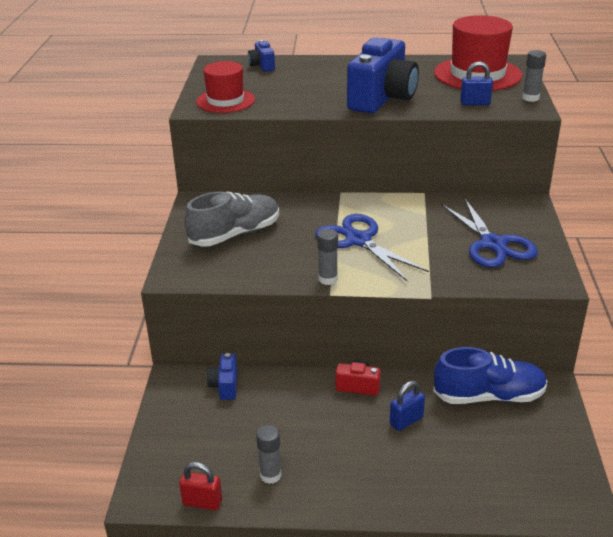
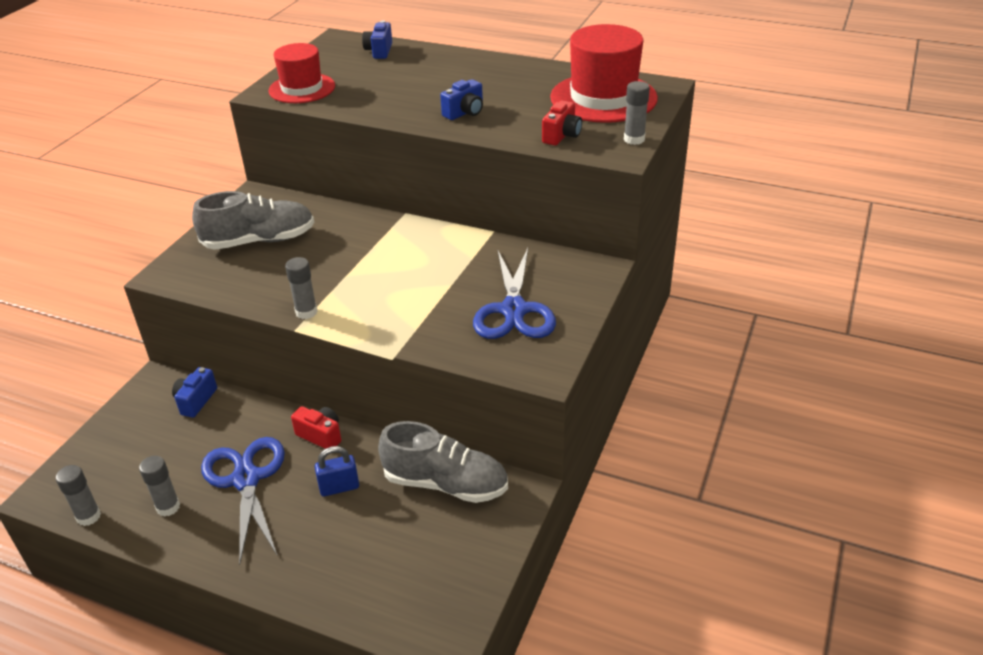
camera: 20 degrees right, 5 degrees up
red padlock [179,462,222,511] -> grey glue stick [56,465,101,526]
blue scissors [315,214,429,281] -> blue scissors moved to [201,437,285,565]
blue camera [347,37,419,113] -> blue camera [440,79,483,120], size x0.45
blue shoe [433,347,547,404] -> grey shoe [378,421,508,503]
blue padlock [460,61,493,106] -> red camera [542,100,582,146]

